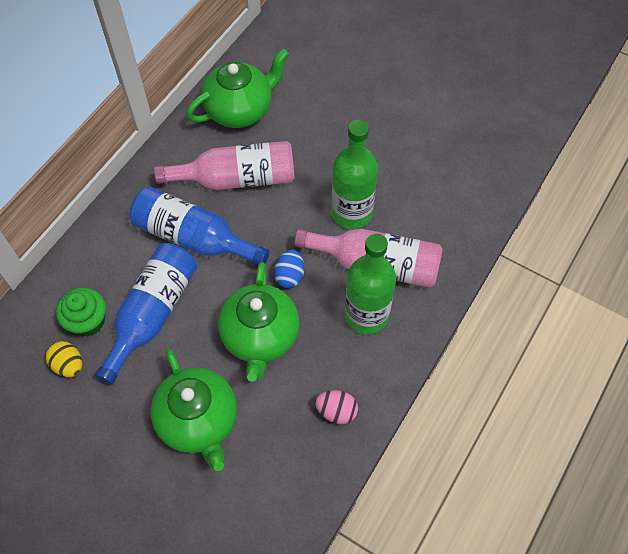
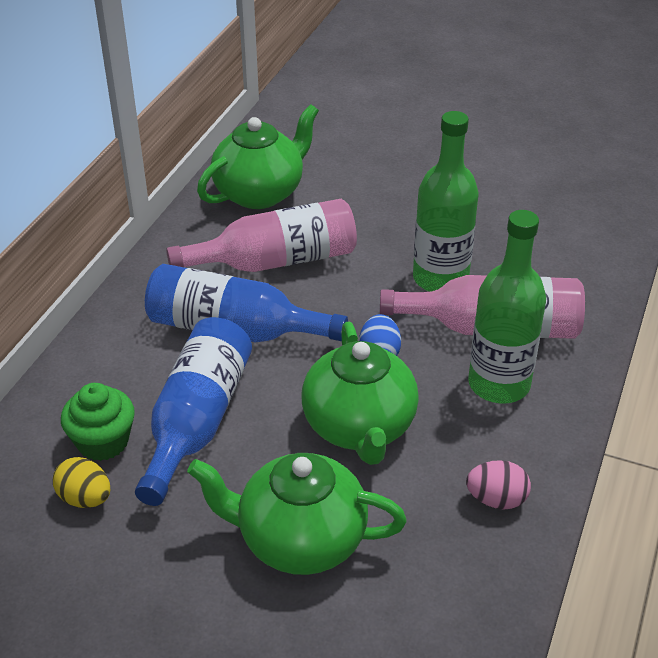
camera: 10 degrees left, 20 degrees down
green teapot [151,349,237,471] -> green teapot turned 135 degrees clockwise [187,453,407,575]

